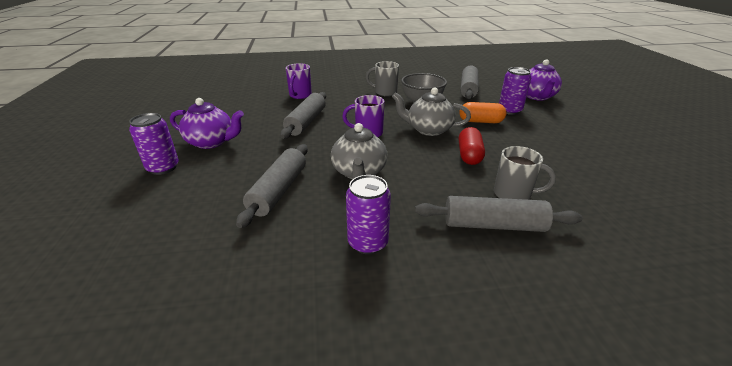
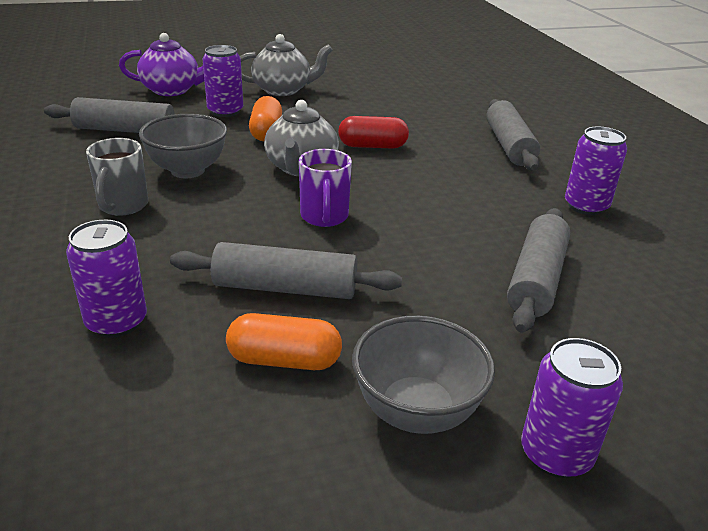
camera: 100 degrees left, 0 degrees up
purple teapot [170,98,244,149] -> grey bowl [352,316,495,434]
grey rolling pin [236,144,308,228] -> grey rolling pin turned 75 degrees counterclockwise [507,208,570,333]
purple mug [286,63,312,99] -> purple can [66,220,147,338]
grey teapot [331,123,387,179] -> grey teapot moved to [240,34,333,96]
grey mug [494,146,556,200] -> none
none -> orange capsule [226,313,342,370]

